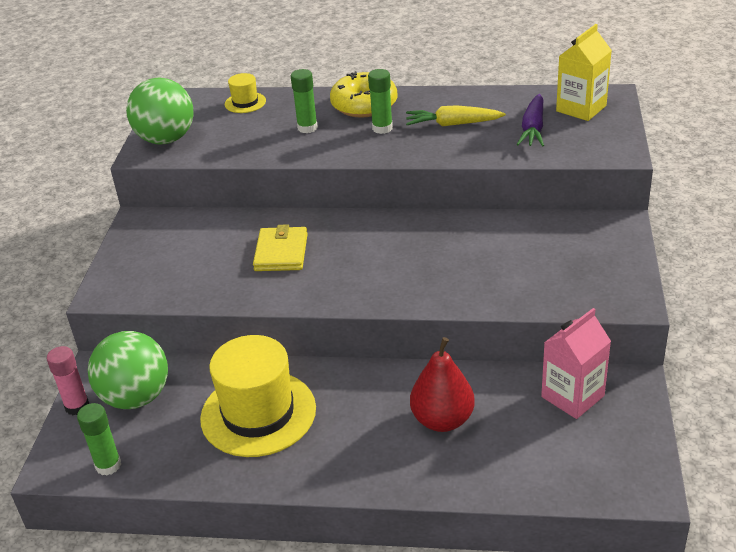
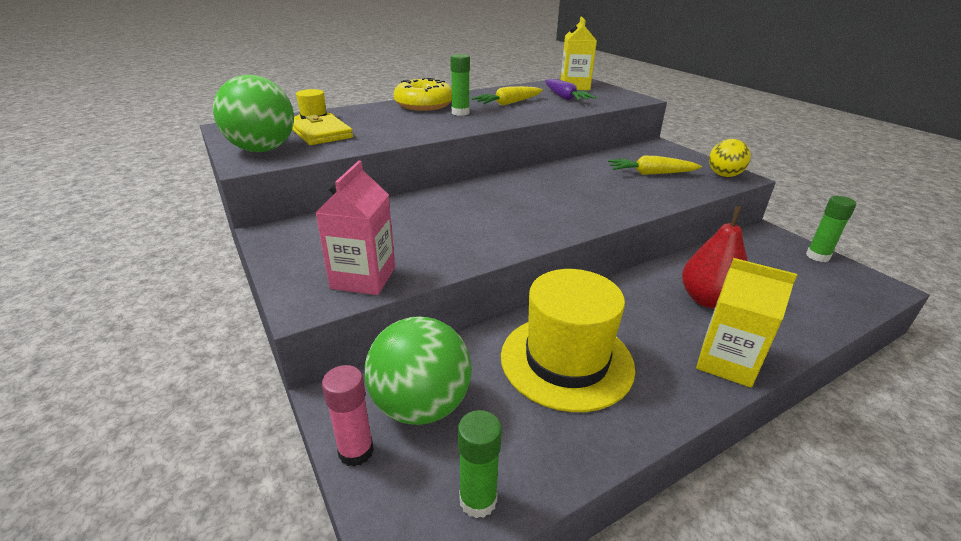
camera: 40 degrees left, 5 degrees down
yellow wallet [253,224,308,271] -> yellow wallet moved to [292,115,353,145]
green glue stick [291,69,318,133] -> green glue stick moved to [806,196,856,262]
pink carton [541,308,611,419] -> pink carton moved to [315,161,395,295]
none -> yellow carrot [608,155,702,175]
none -> yellow carton [696,258,797,388]
none -> yellow ball [709,139,751,177]

